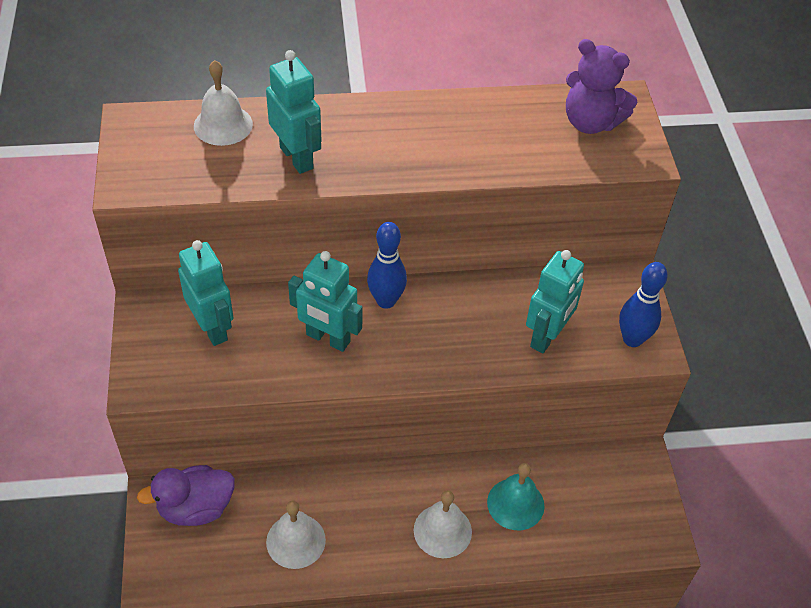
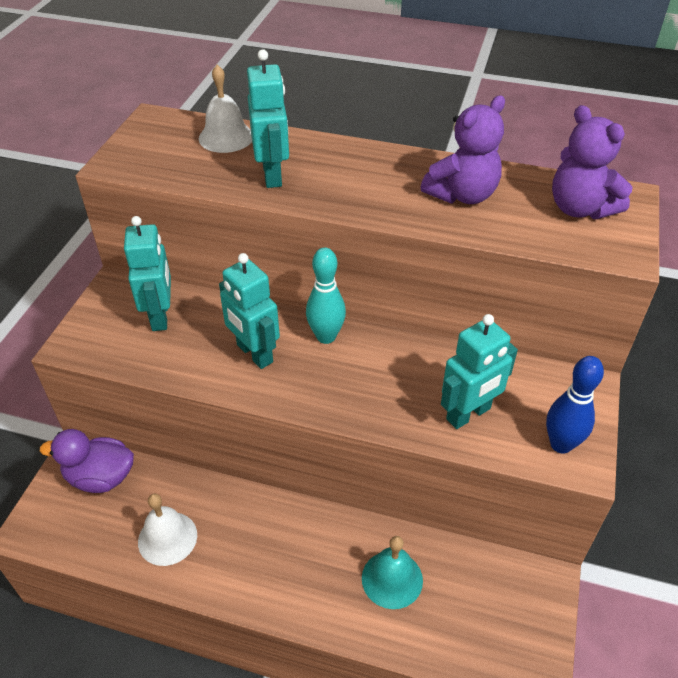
camera: 25 degrees right, 5 degrees down
blue bowling pin [367,222,407,309] -> turquoise bowling pin [306,247,346,344]
white bell [414,490,472,558] -> none
none -> purple teddy bear [421,95,505,204]

